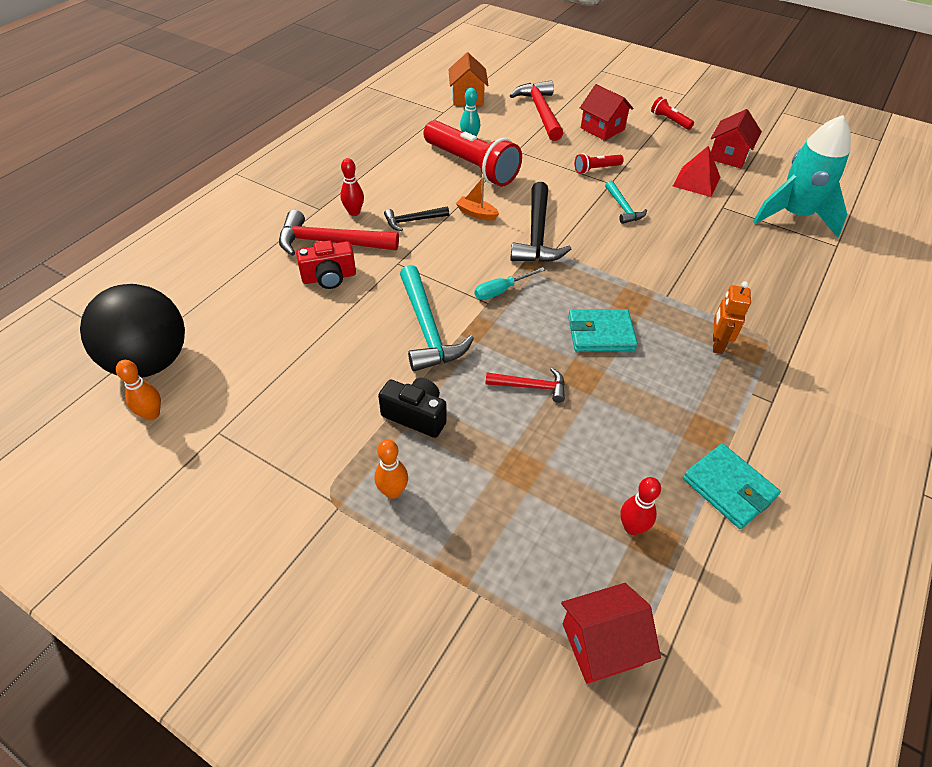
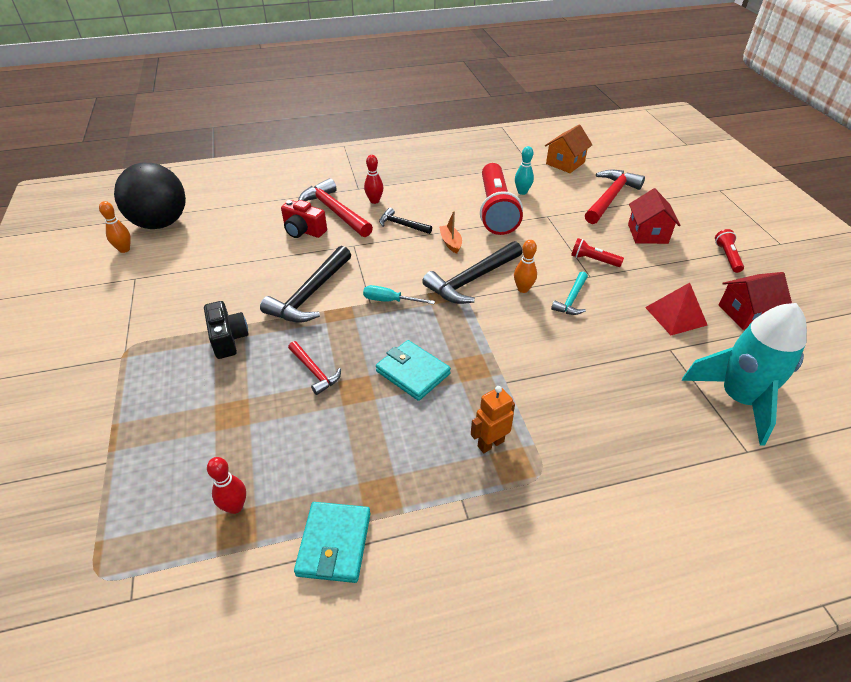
camera: 45 degrees right, 5 degrees down
orange bowling pin [374,439,408,499] -> orange bowling pin moved to [514,240,537,293]
turquoise hammer [400,265,474,371] -> black hammer [260,246,351,323]
red house [561,583,661,684] -> none

